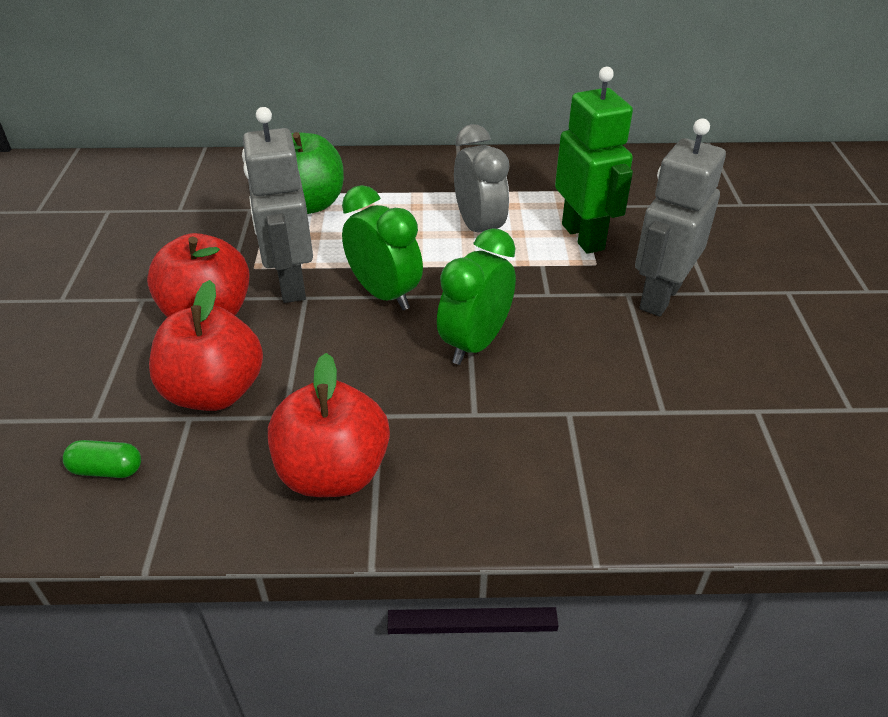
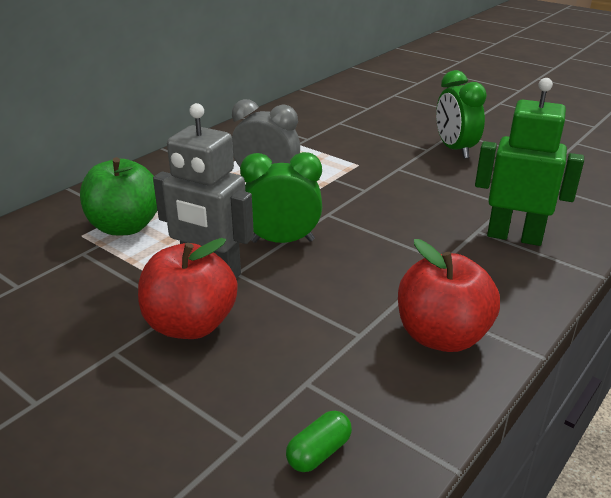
camera: 50 degrees left, 10 degrees down
red apple [149,280,263,411] -> none
green clock [437,228,516,365] -> green clock moved to [436,70,487,159]
green robot [555,67,633,254] -> green robot moved to [475,78,584,246]
grey robot [635,119,726,316] -> none

